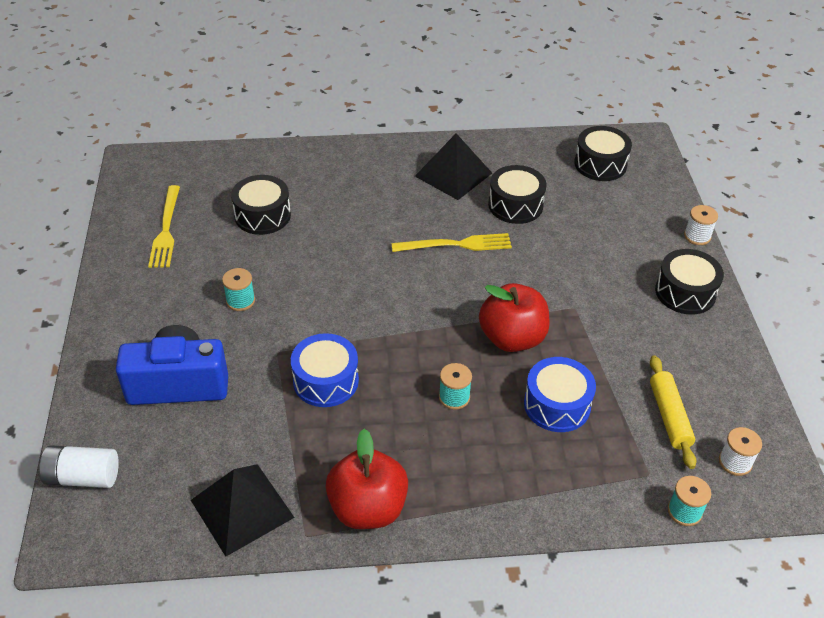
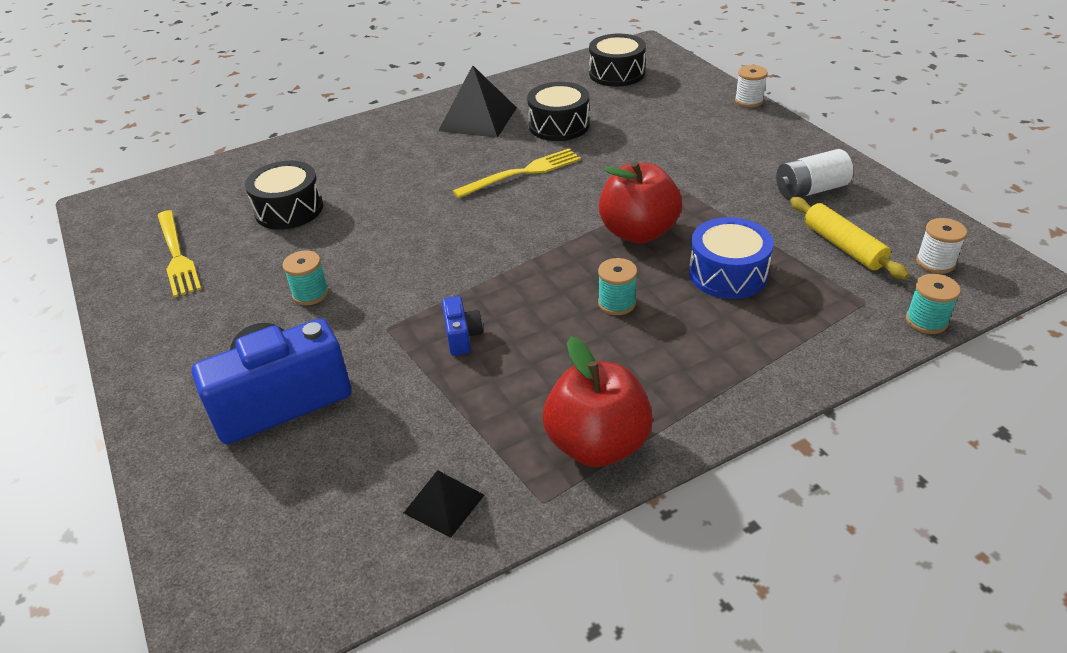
camera: 20 degrees left, 5 degrees down
white battery [39,445,119,488] -> white battery moved to [776,149,853,200]
black pyramid [191,464,295,557] -> black pyramid [404,470,484,538], size x0.56
blue drum [291,333,359,407] -> blue camera [442,296,483,356]
black drum [655,249,724,314] -> none

